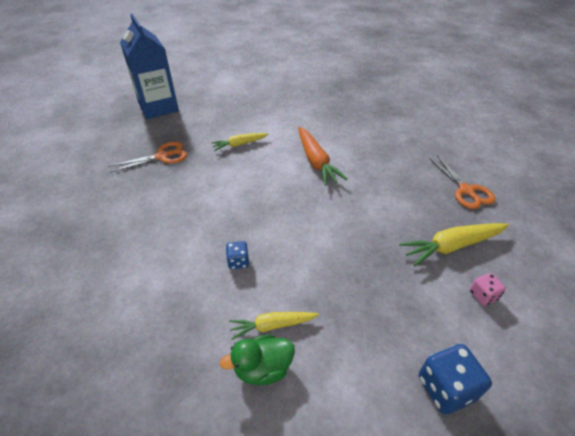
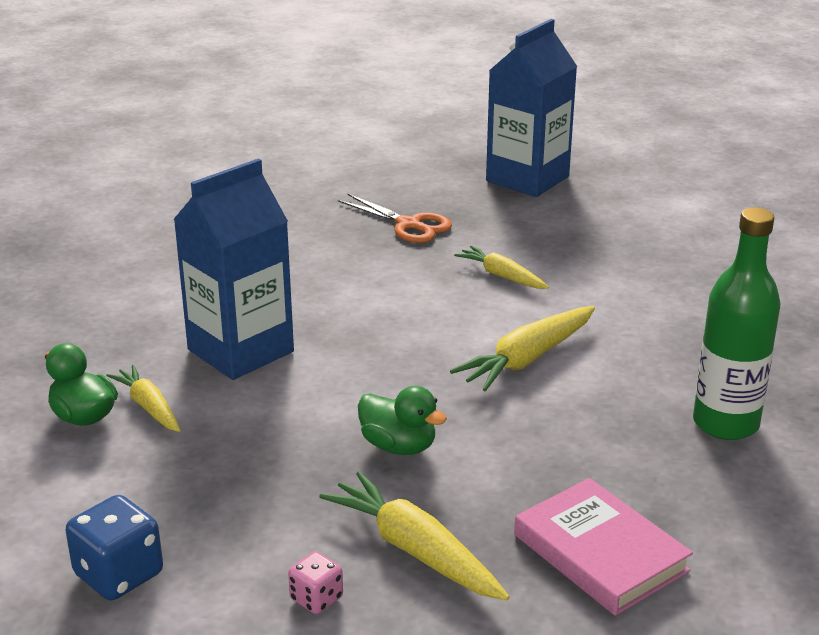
camera: 65 degrees right, 15 degrees down
blue dice [226,241,249,269] -> blue carton [173,159,294,380]
orange carrot [298,127,348,186] -> yellow carrot [450,306,595,391]
orange scissors [429,156,495,209] -> pink book [514,478,693,616]
none -> green duck [358,386,447,455]
none -> green bottle [693,207,780,440]

